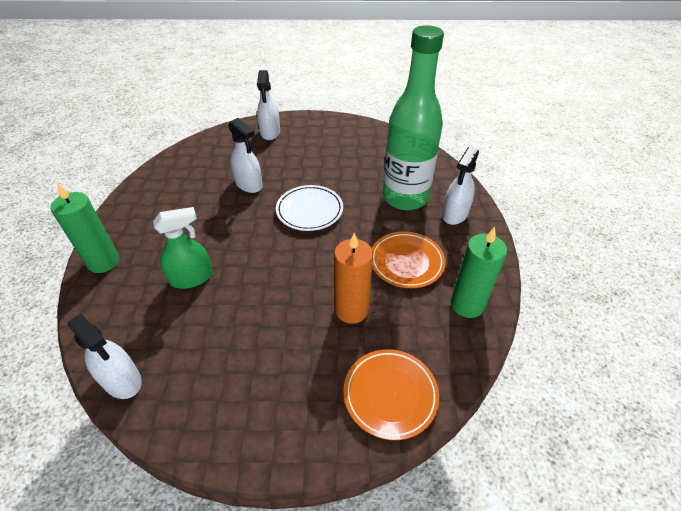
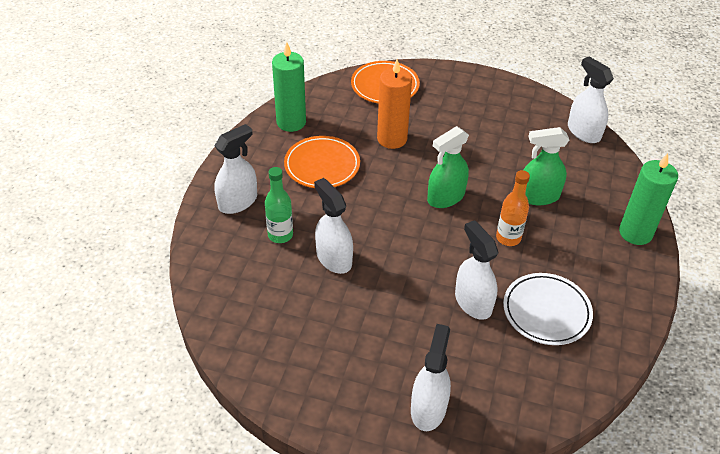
camera: 165 degrees left, 0 degrees up
white plate [276,185,343,231] -> white plate moved to [503,273,593,345]
green bottle [383,25,444,210] -> green bottle [265,167,293,243], size x0.44
none -> white spray bottle [314,178,353,274]
none -> green spray bottle [427,126,469,208]
none -> orange bottle [496,170,530,246]

